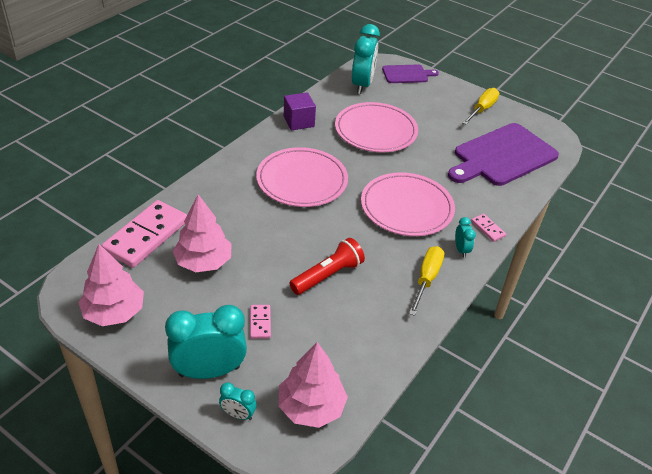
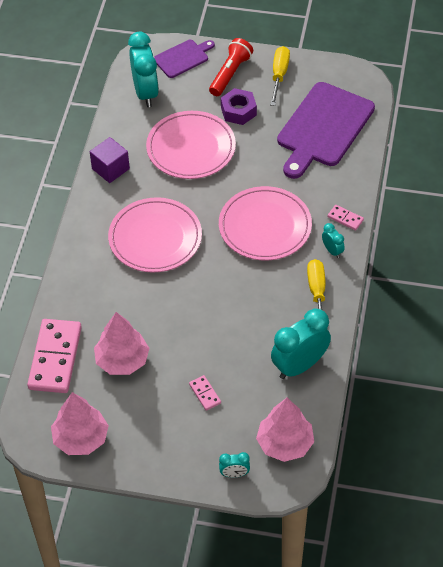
camera: 20 degrees left, 10 degrees up
turquoise clock [165,305,247,379] -> turquoise clock moved to [271,309,331,379]
red flashlight [289,238,365,295] -> red flashlight moved to [209,38,253,96]
none -> purple nut [221,88,257,125]

